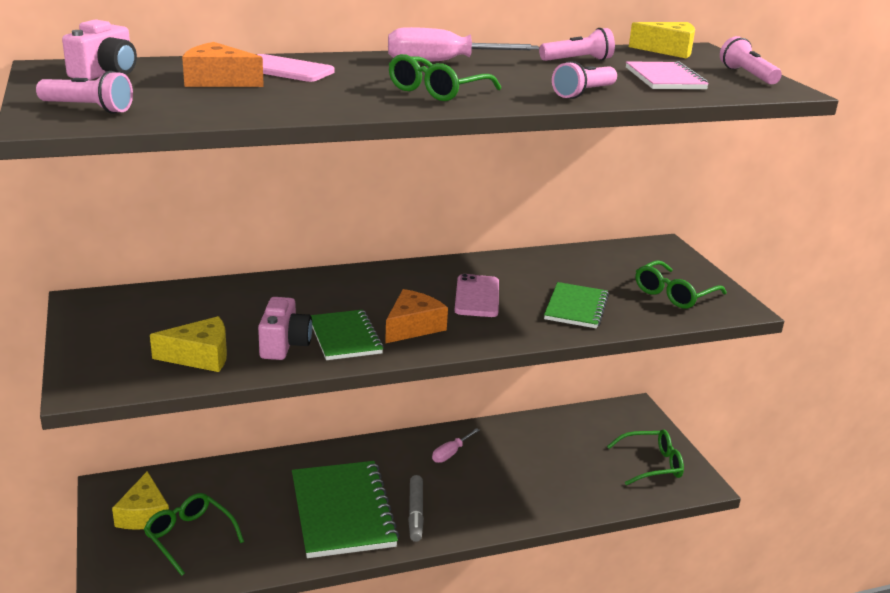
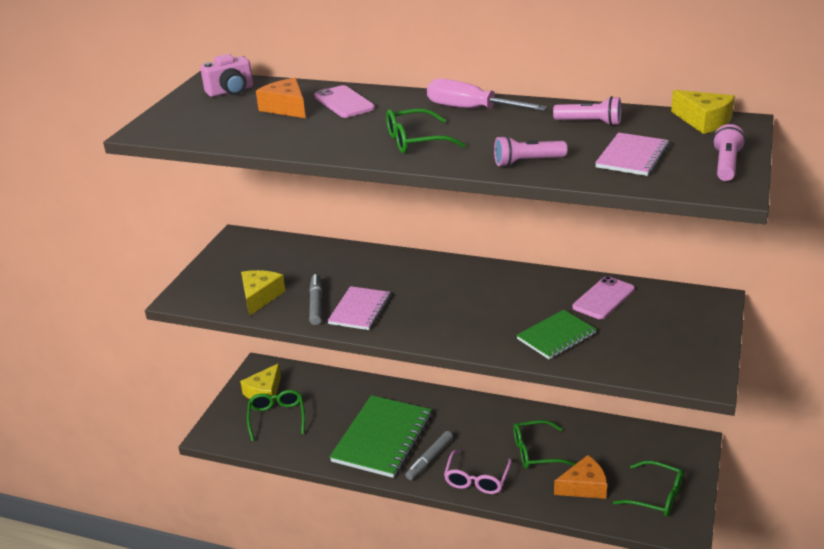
camera: 40 degrees right, 5 degrees up
pink flashlight [36,71,133,114] -> none
yellow cheese [150,316,227,372] -> yellow cheese turned 105 degrees counterclockwise [241,270,285,316]
pink camera [258,297,312,360] -> grey marker [309,274,322,325]
green notebook [311,310,384,360] -> pink notebook [327,286,390,330]
orange cheese [385,289,448,344] -> orange cheese moved to [554,455,607,499]
pink screwdriver [432,428,480,463] -> none
pink phone [454,274,499,317] -> pink phone moved to [573,276,635,319]
green glasses [636,260,727,308] -> green glasses moved to [513,420,576,469]
none -> pink glasses [444,449,512,494]

